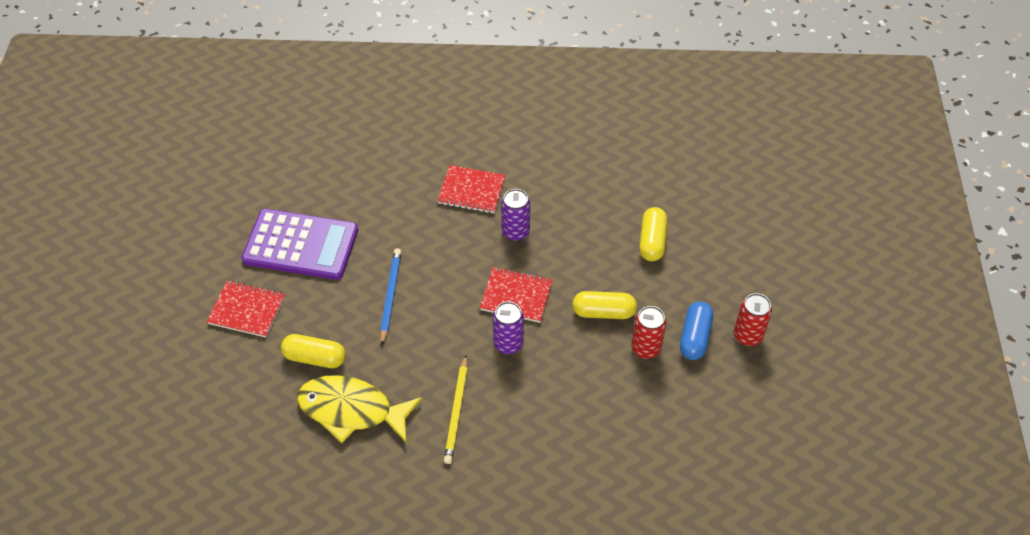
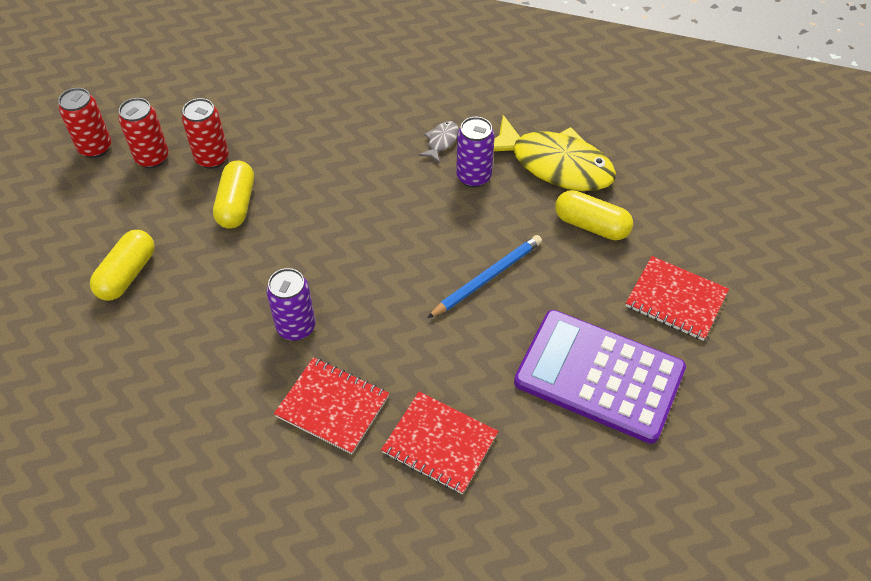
camera: 165 degrees left, 0 degrees up
blue pencil [380,248,402,345] -> blue pencil turned 150 degrees counterclockwise [427,235,542,318]
yellow pencil [444,355,468,464] -> grey fish [418,121,459,163]
red notebook [480,267,552,323] -> red notebook moved to [381,392,498,494]
purple can [493,301,524,354] -> purple can moved to [456,117,495,188]
yellow capsule [572,291,637,319] -> yellow capsule turned 75 degrees clockwise [213,160,254,229]
blue capsule [680,301,713,360] -> red can [119,98,169,168]

